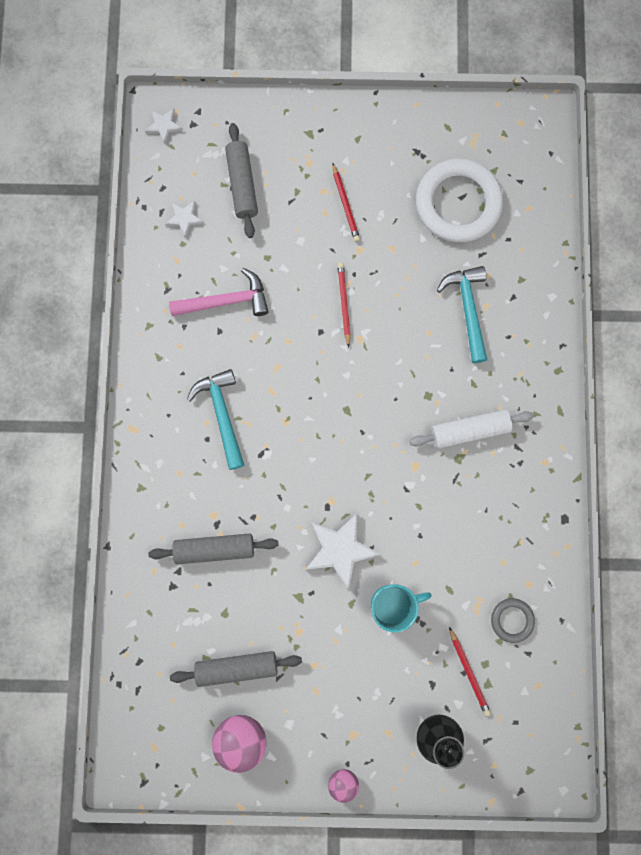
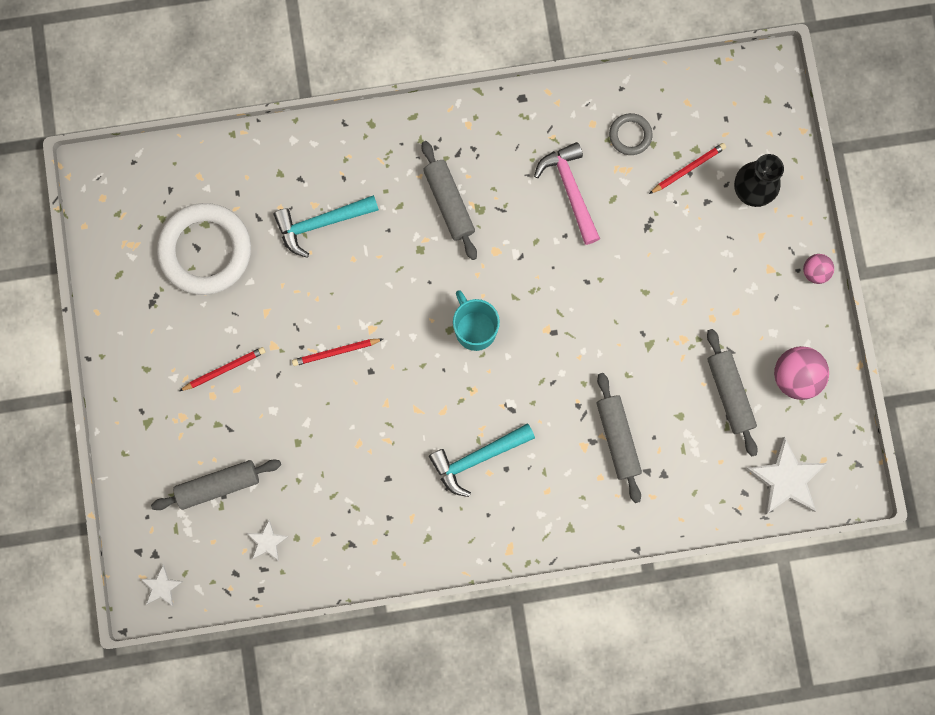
camera: 100 degrees left, 0 degrees up
pink hammer [169,268,269,316] -> pink hammer moved to [534,142,600,245]
white star [305,514,381,590] -> white star moved to [745,437,827,515]
turquoise mug [371,584,432,633] -> turquoise mug moved to [453,290,500,351]
white rolling pin [409,409,534,448] -> grey rolling pin [422,141,477,260]

